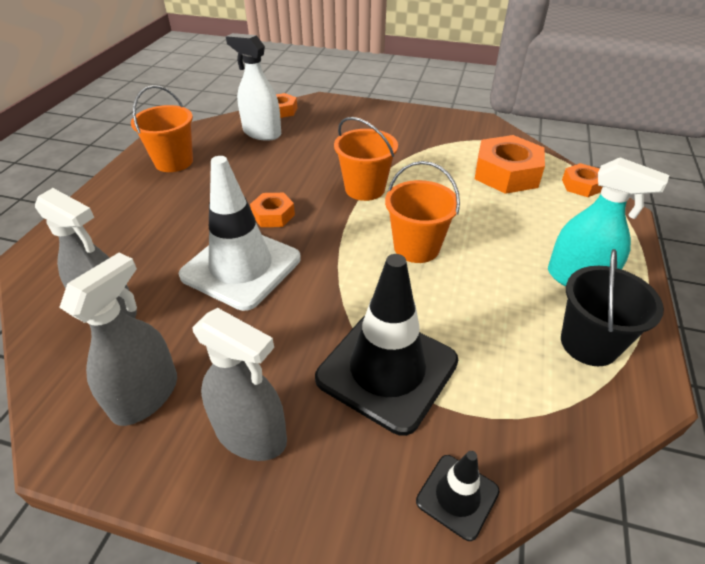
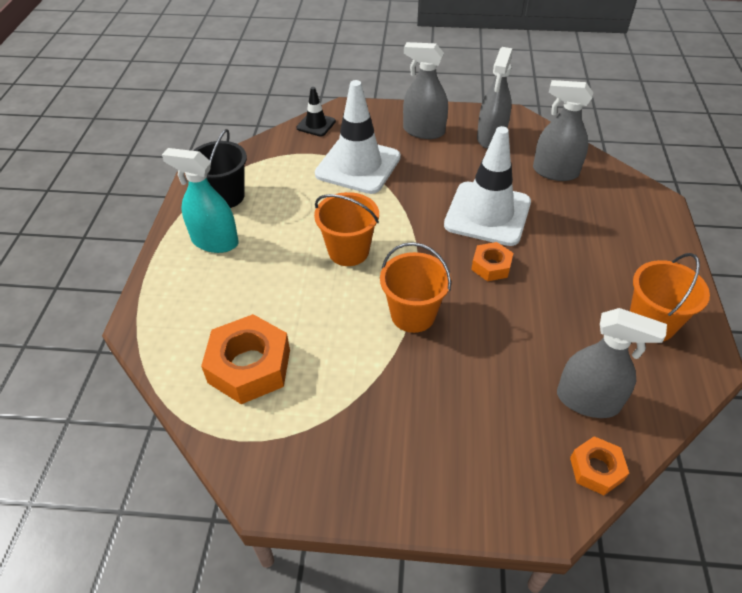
camera: 170 degrees right, 5 degrees up
white spray bottle [226,33,281,141] -> grey spray bottle [557,308,667,418]
black traffic cone [315,254,458,436] -> white traffic cone [315,80,401,194]
orange nut [562,163,602,197] -> none

